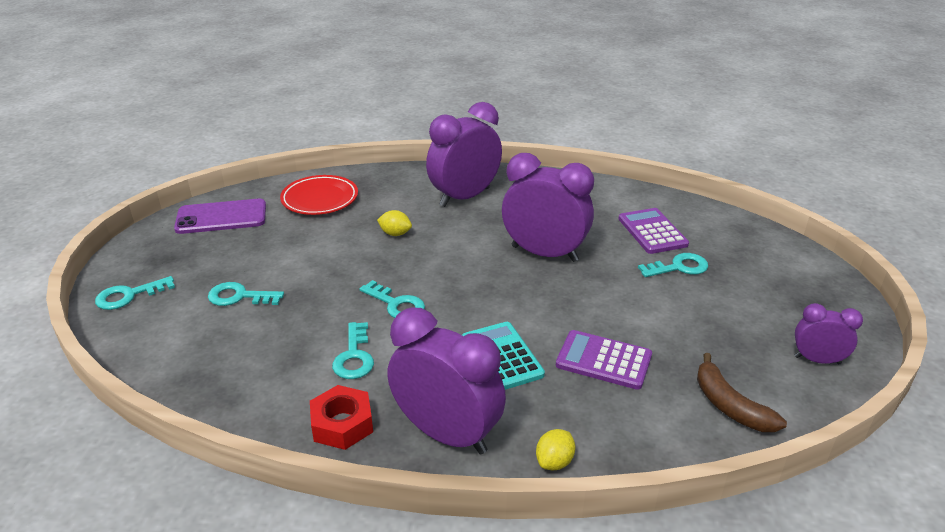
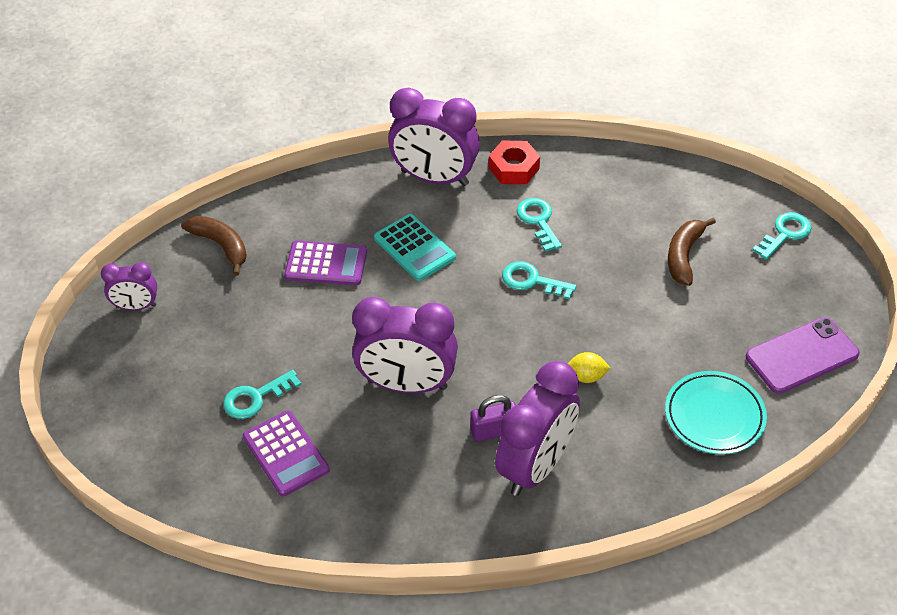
camera: 165 degrees right, 15 degrees up
turquoise key [208,282,284,306] -> brown banana [668,218,716,286]
red plate [280,175,358,215] -> turquoise plate [665,371,767,455]
yellow lemon [536,429,575,470] -> none
none -> purple padlock [470,395,516,442]

